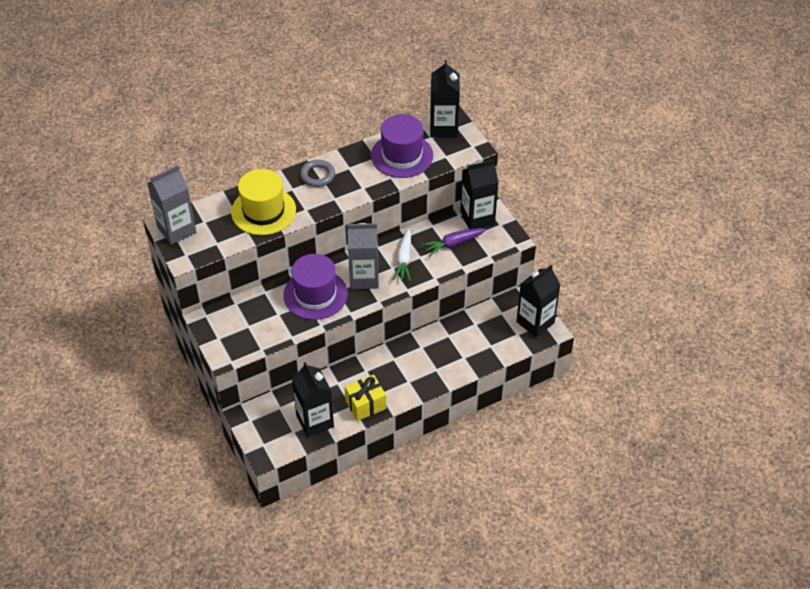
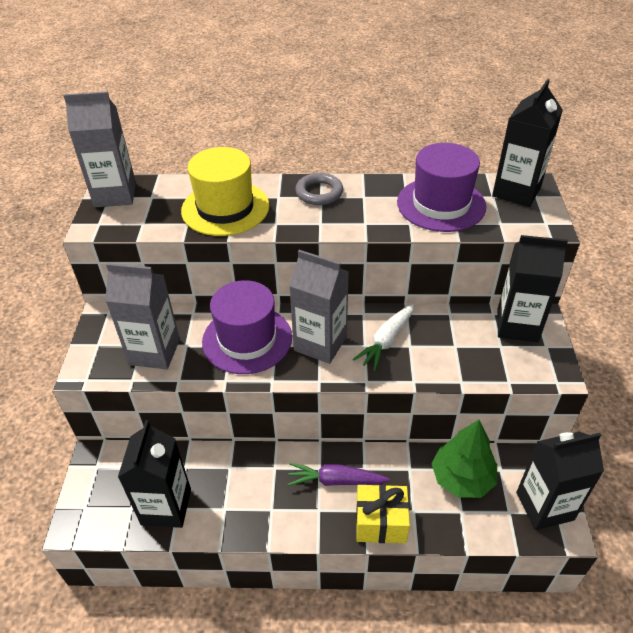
camera: 30 degrees right, 5 degrees down
yellow gift [345,375,386,421] -> yellow gift moved to [356,485,410,543]
purple carrot [422,228,486,257] -> purple carrot moved to [288,463,390,486]
none -> grey carton [105,263,180,369]
none -> green tree [431,420,497,498]

